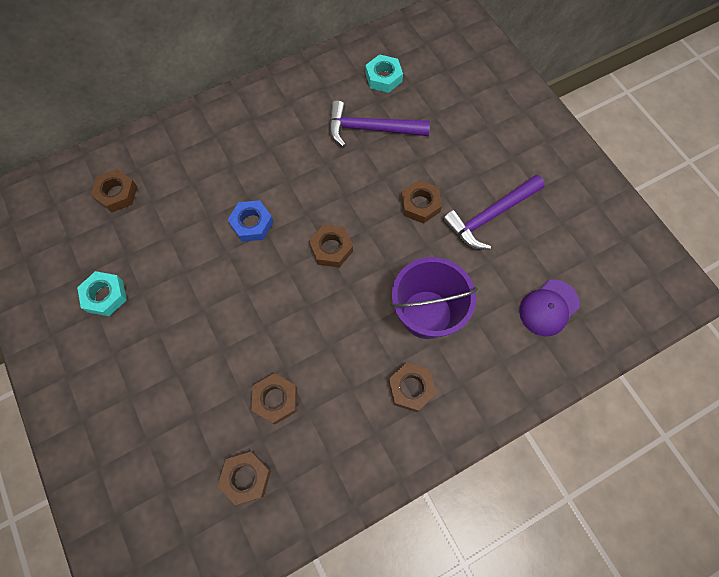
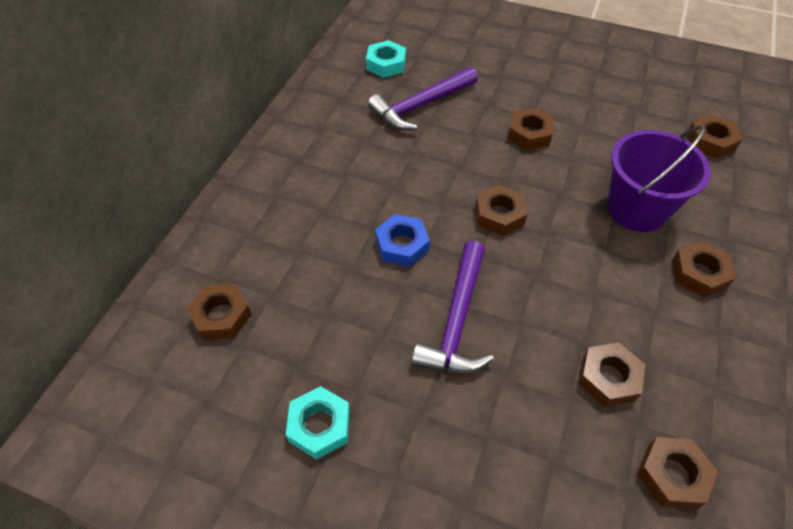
camera: 40 degrees left, 15 degrees down
purple hammer [443,175,545,250] -> purple hammer moved to [411,240,494,374]
purple cap [519,279,580,336] -> brown nut [688,114,742,159]

